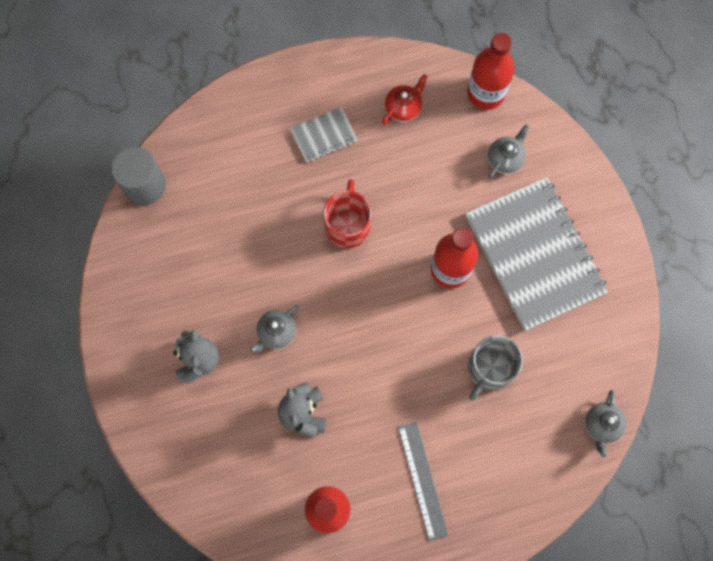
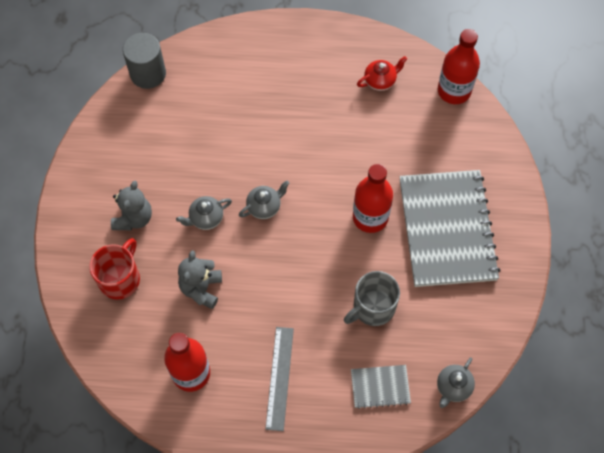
camera: 20 degrees right, 10 degrees down
grey notebook [290,107,357,163] -> grey notebook moved to [351,365,411,409]
red mug [323,179,371,248] -> red mug moved to [89,238,140,300]
grey teapot [488,124,530,179] -> grey teapot moved to [239,181,289,219]

